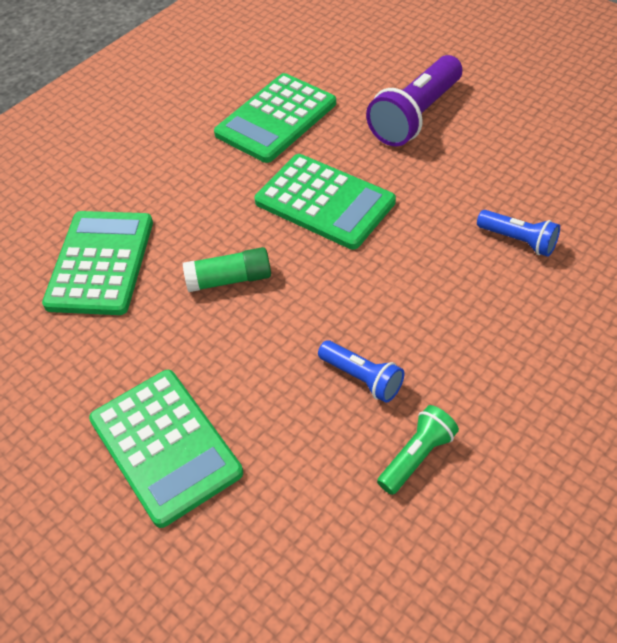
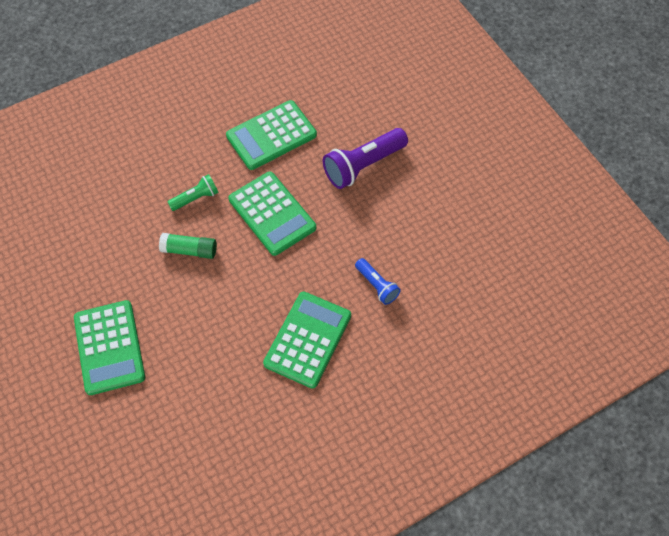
camera: 15 degrees right, 10 degrees up
green calculator [42,211,153,315] -> green calculator moved to [263,292,351,389]
blue flashlight [318,340,404,403] -> none
green flashlight [377,405,459,495] -> green flashlight moved to [167,174,219,211]

